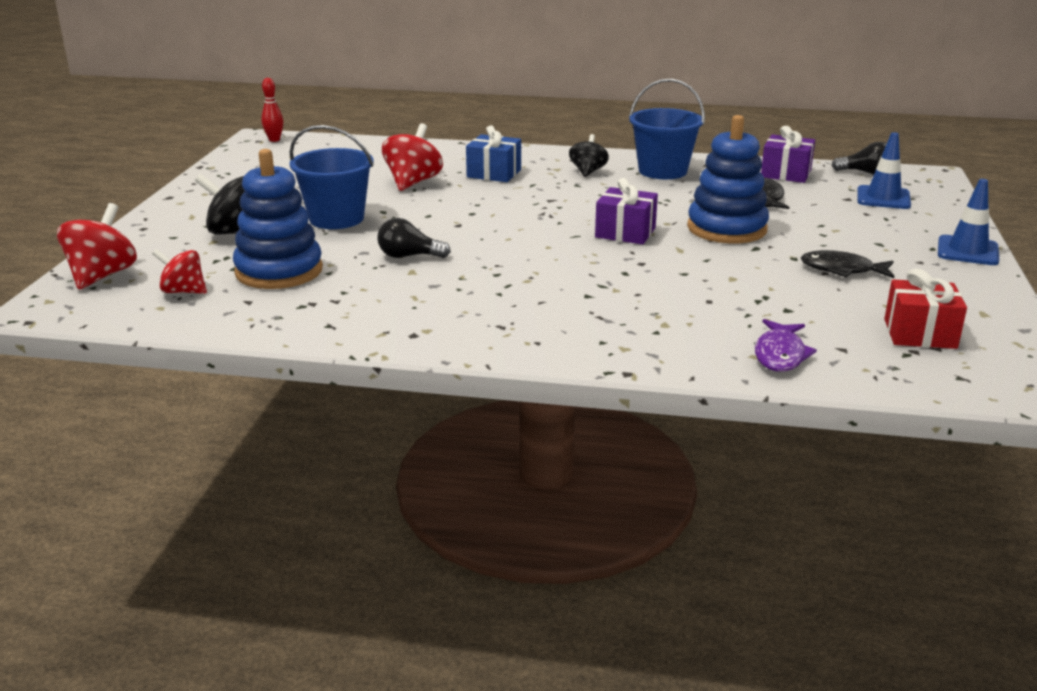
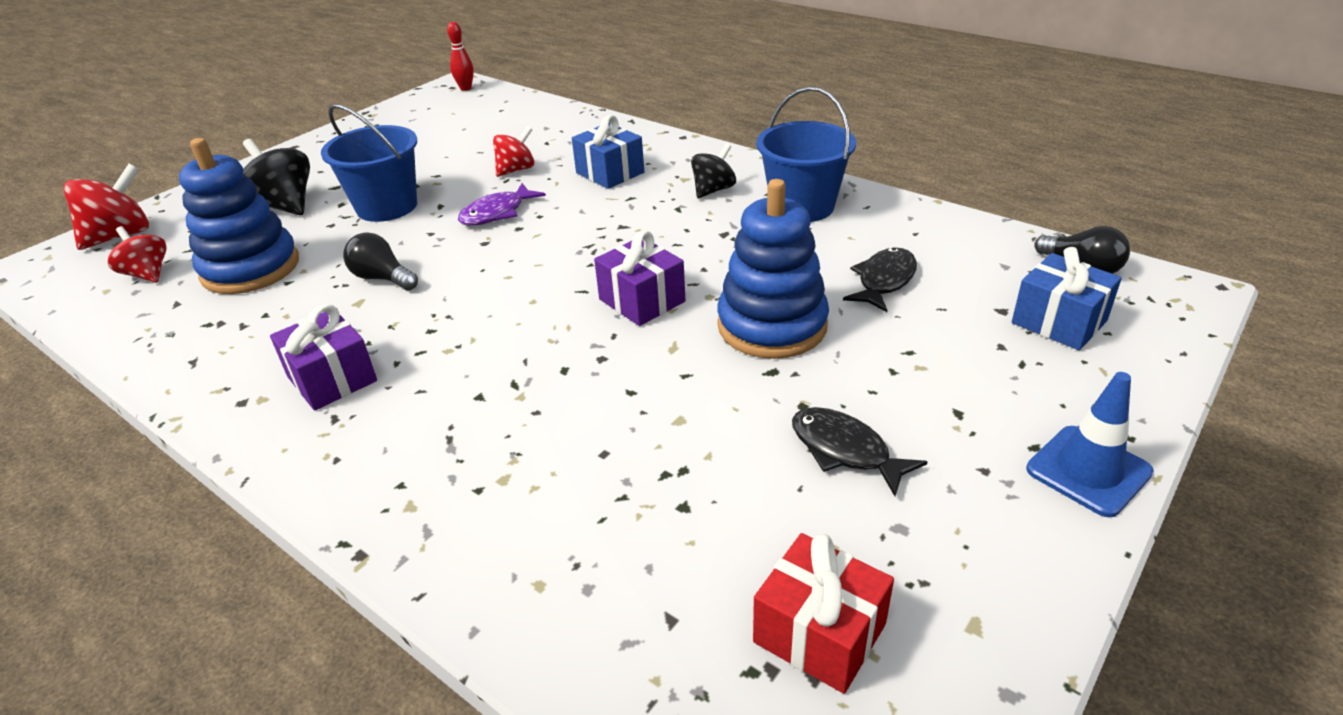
camera: 30 degrees right, 10 degrees up
red spinning top [382,123,443,191] -> red spinning top [493,126,534,177], size x0.65
purple fish [755,319,817,372] -> purple fish moved to [458,183,546,225]
purple gift [761,126,815,183] -> purple gift moved to [270,304,377,411]
blue traffic cone [857,132,911,209] -> blue gift [1012,247,1122,350]

